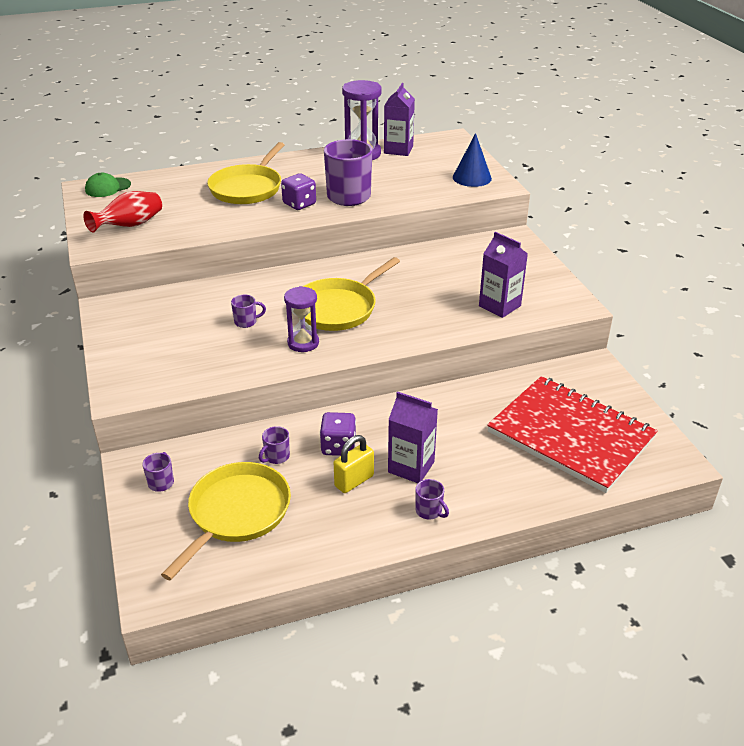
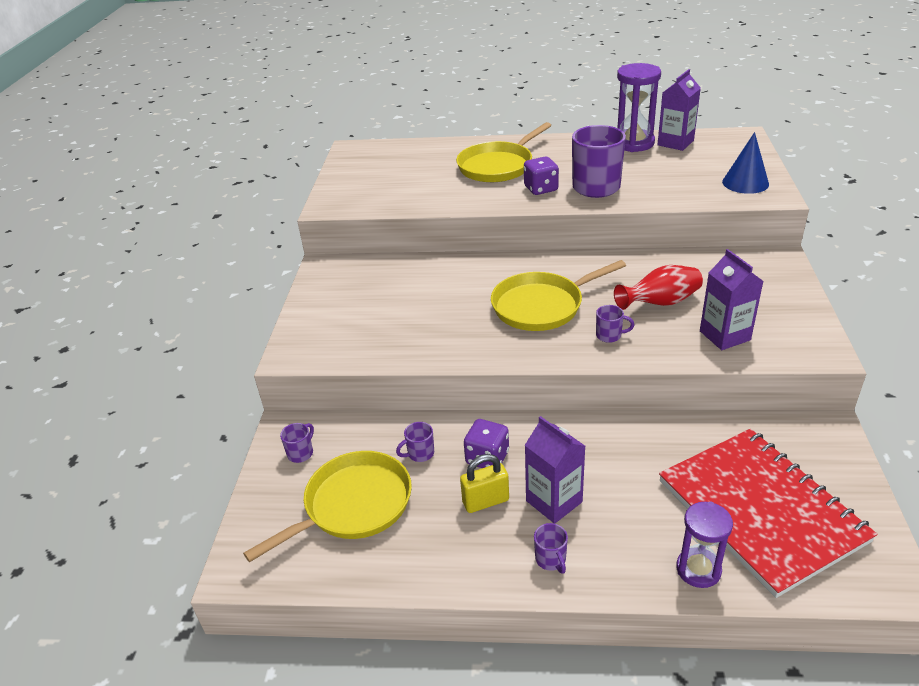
camera: 25 degrees right, 0 degrees up
red vase [83,191,162,232] -> red vase moved to [614,265,703,310]
green cap [85,173,131,197] -> none
purple mug [231,295,266,328] -> purple mug moved to [596,305,634,343]
purple hourglass [284,286,319,352] -> purple hourglass moved to [676,502,733,588]

